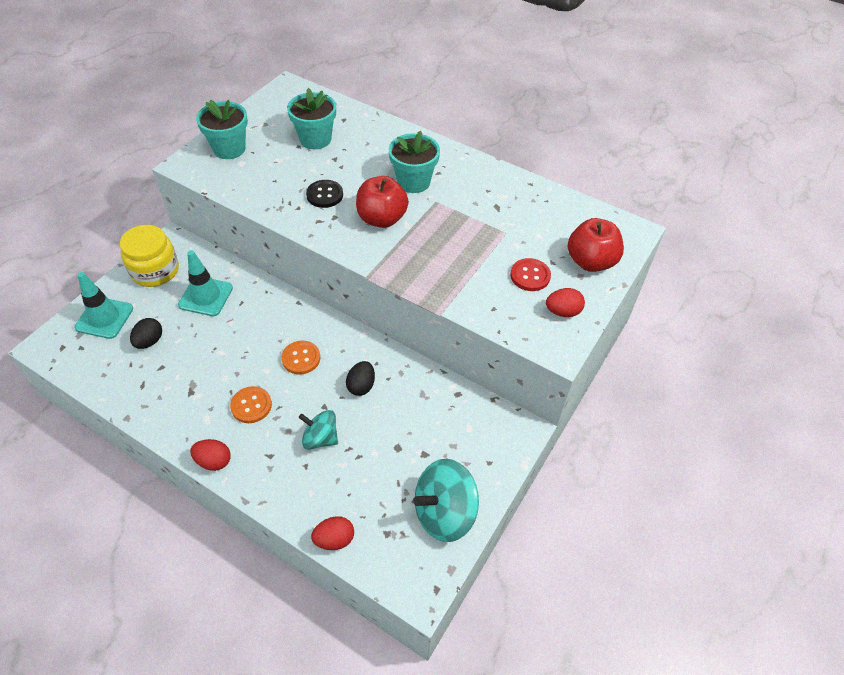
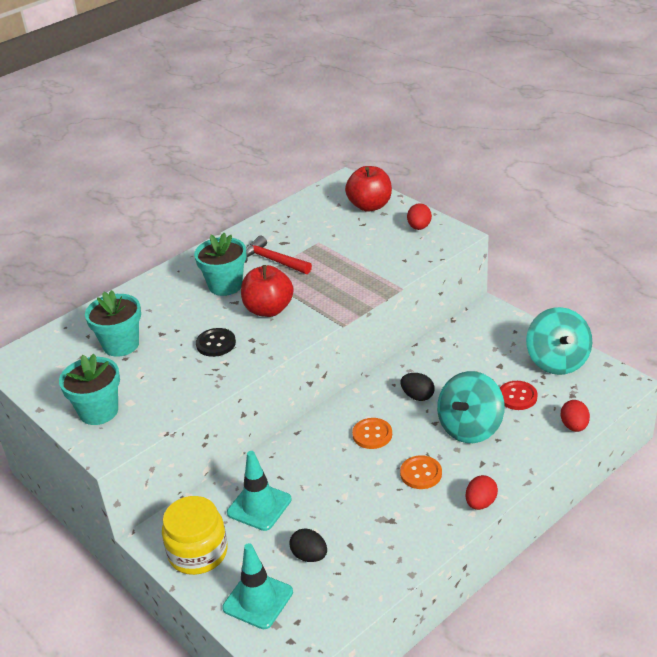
camera: 70 degrees left, 15 degrees down
turquoise spinning top [299,410,338,450] -> turquoise spinning top [437,371,505,443], size x1.61
red button [510,258,551,291] -> red button moved to [500,381,538,410]
none -> red hammer [245,236,312,274]

